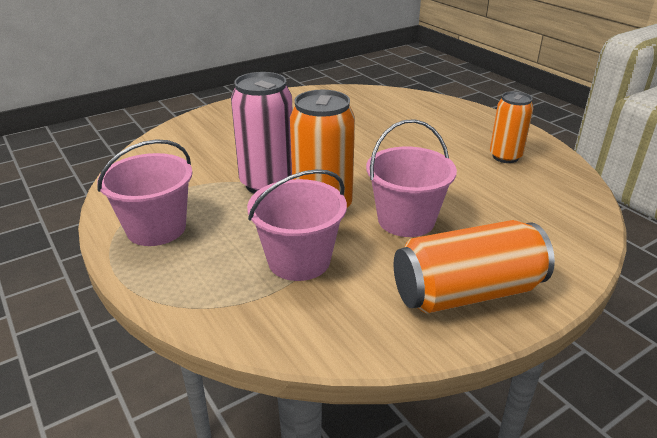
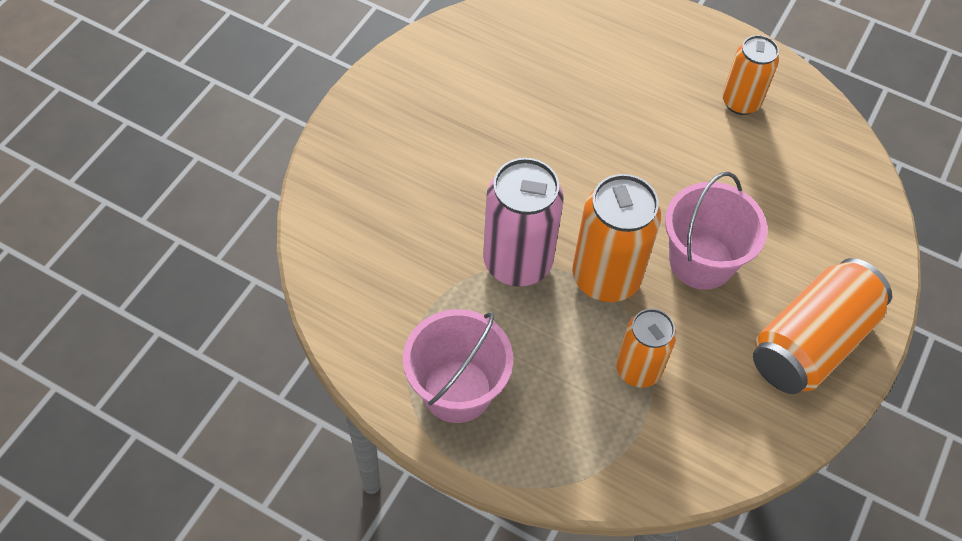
camera: 30 degrees left, 25 degrees up
pink bucket [247,169,347,281] -> orange can [616,309,676,388]

